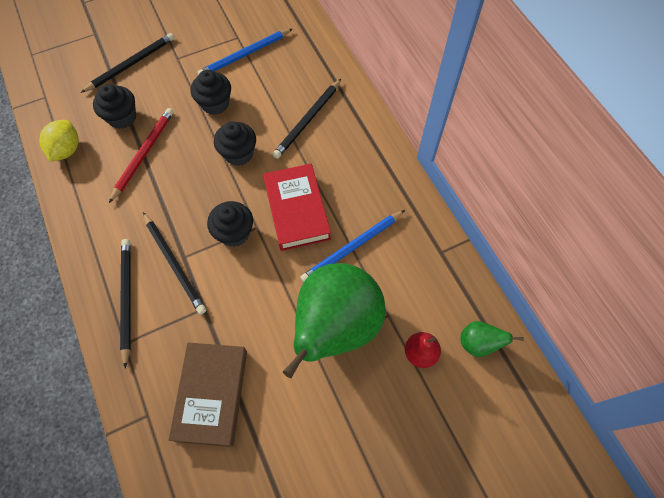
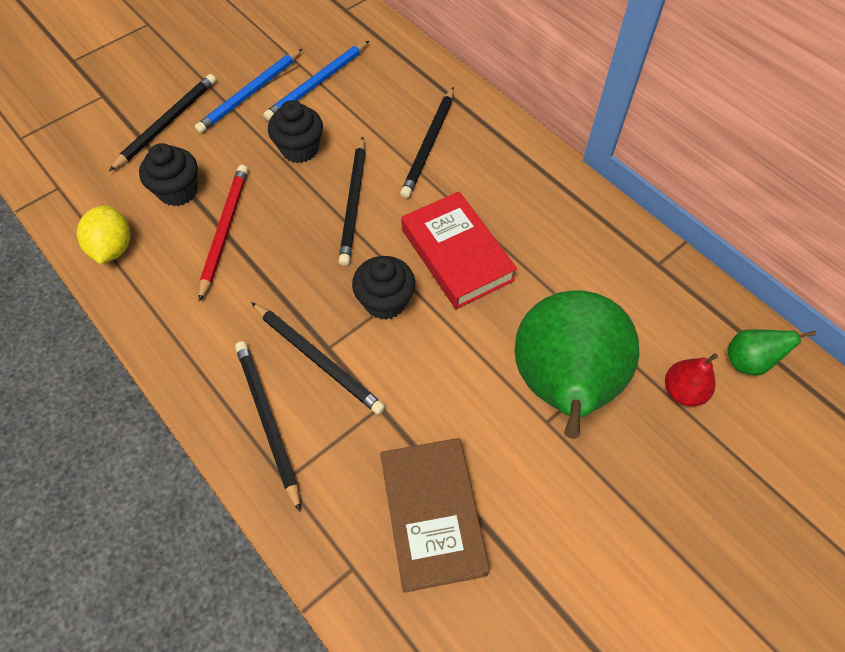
camera: 15 degrees left, 5 degrees down
black cupcake [214,121,256,166] -> black pencil [338,137,366,266]
blue pencil [300,210,405,282] -> blue pencil moved to [194,49,302,133]

